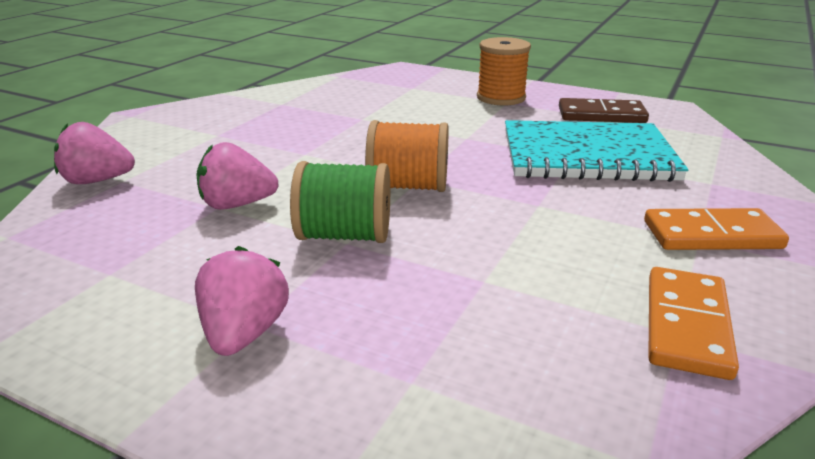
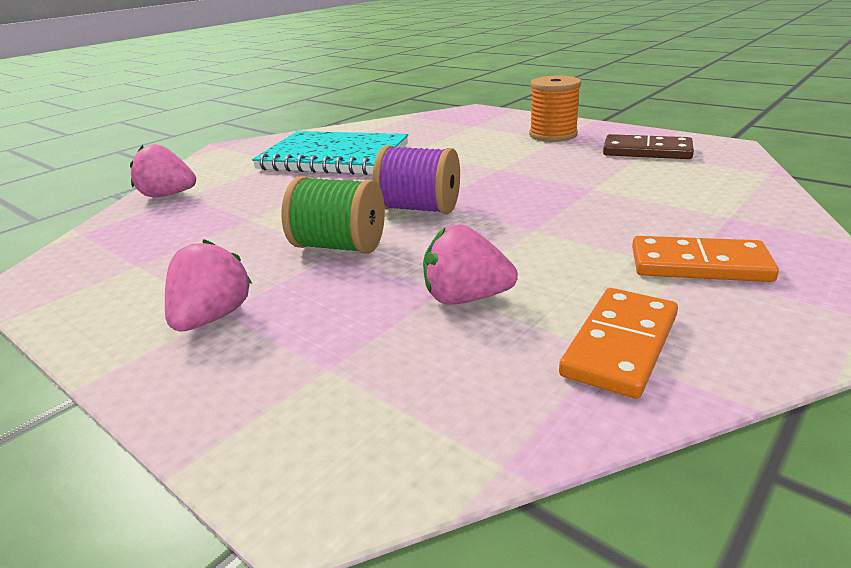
camera: 15 degrees right, 0 degrees up
pink strawberry [196,142,279,210] -> pink strawberry moved to [423,224,518,305]
orange spool [365,120,449,192] -> purple spool [373,145,460,214]
turquoise notebook [505,120,688,182] -> turquoise notebook moved to [252,131,408,175]

